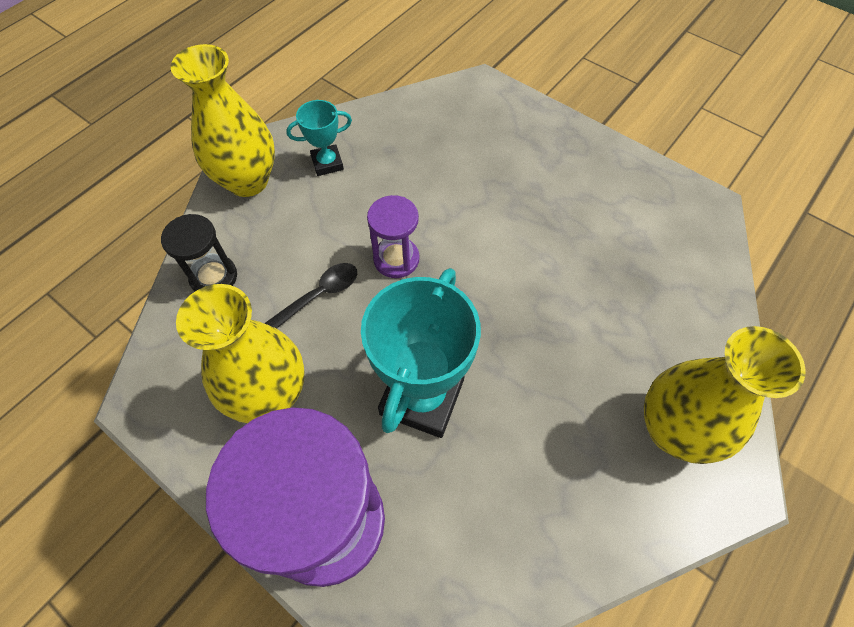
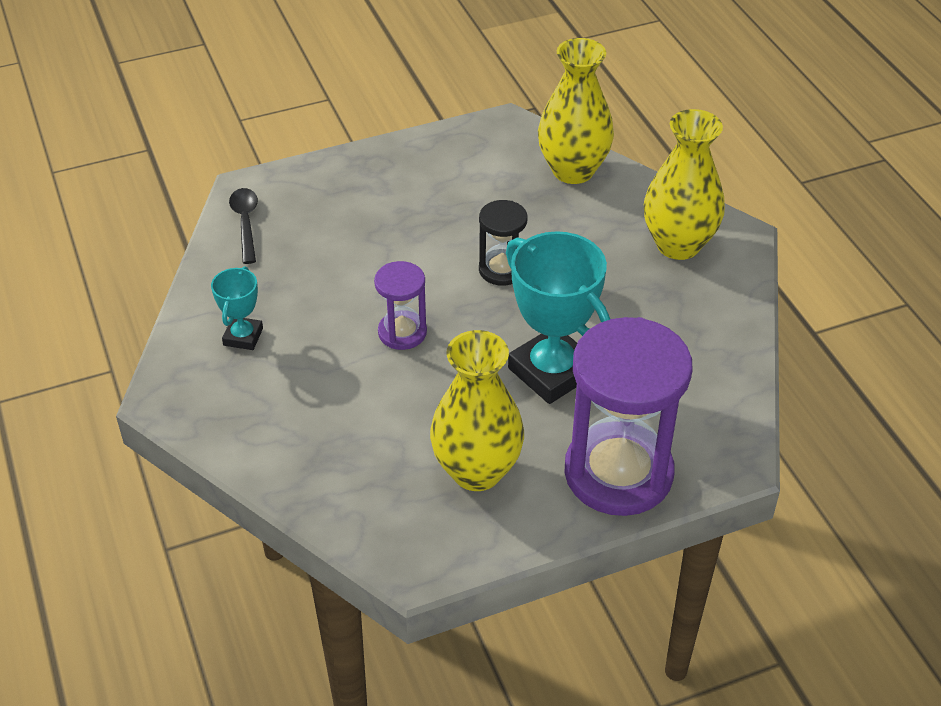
camera: 60 degrees left, 15 degrees down
black hourglass [161,214,237,292] -> black hourglass moved to [479,200,527,286]
yellow vase [171,44,275,197] -> yellow vase moved to [538,38,614,184]
black spoon [264,263,357,329] -> black spoon moved to [229,188,258,264]

